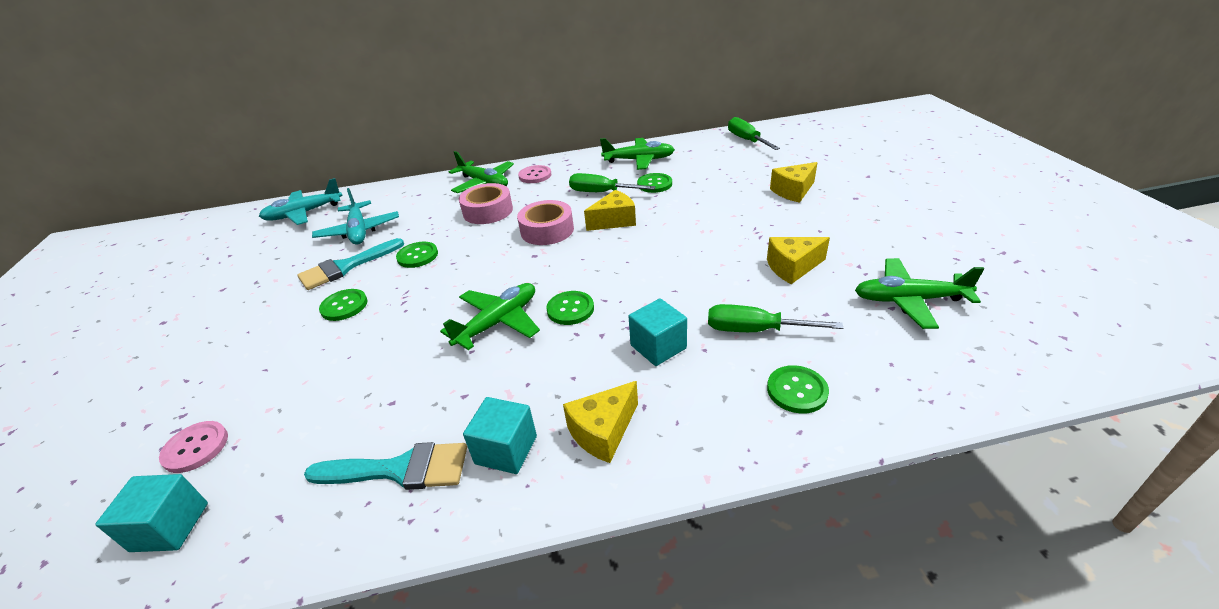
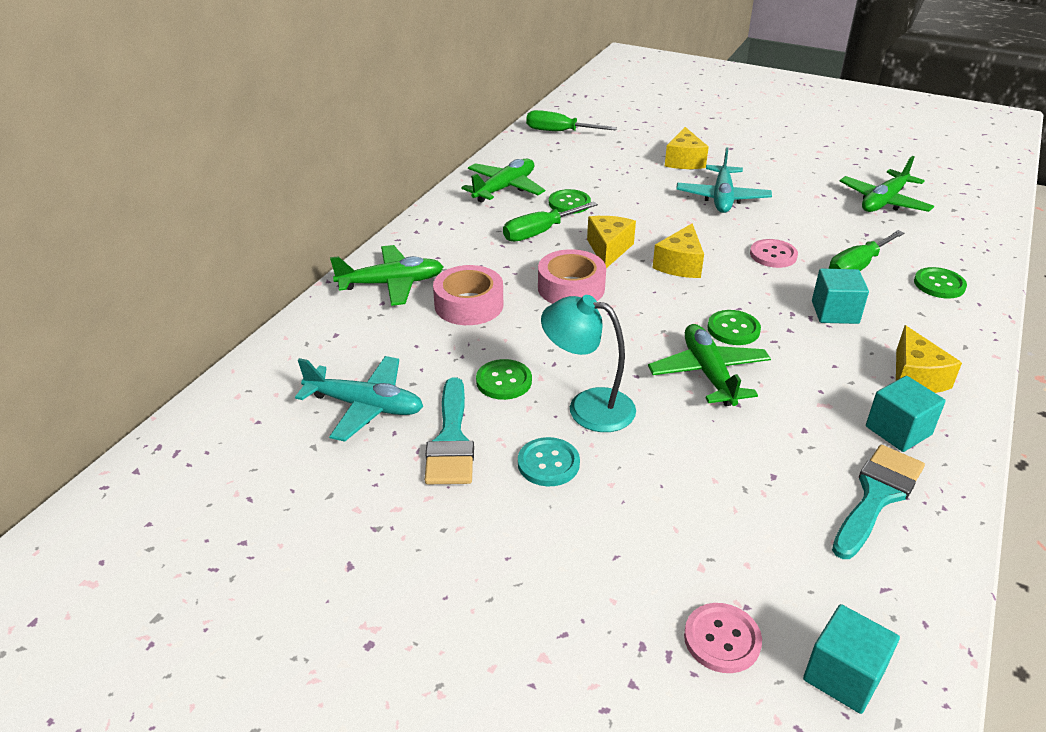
camera: 55 degrees left, 0 degrees up
turquoise plane [259,178,343,225] -> turquoise plane moved to [676,147,772,213]
green button [319,289,367,321] -> turquoise button [518,437,580,486]
pink button [518,165,551,183] -> pink button moved to [750,239,798,268]
yellow cheese [767,237,830,284] -> yellow cheese moved to [652,223,704,278]
none -> turquoise lamp [541,295,636,432]

